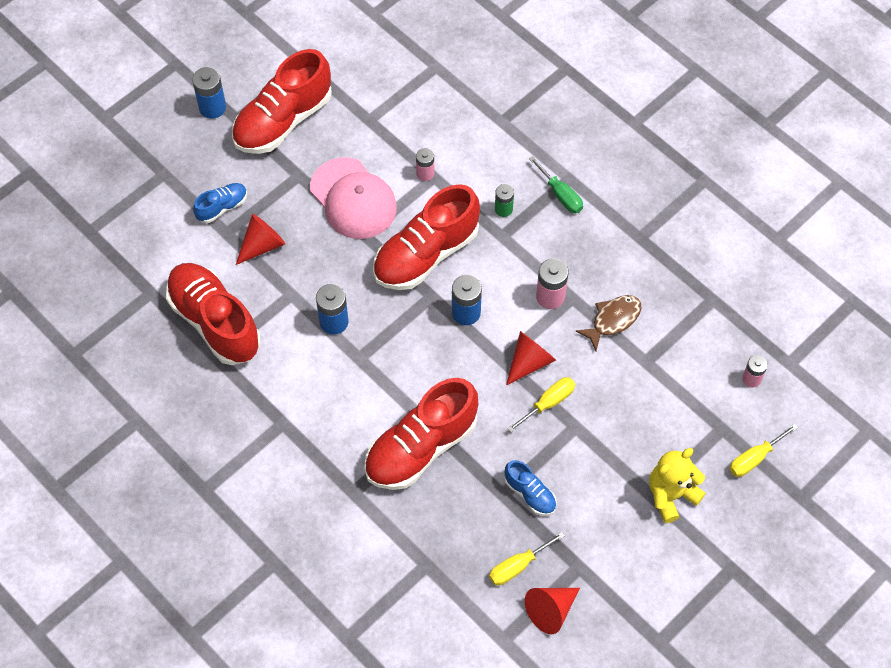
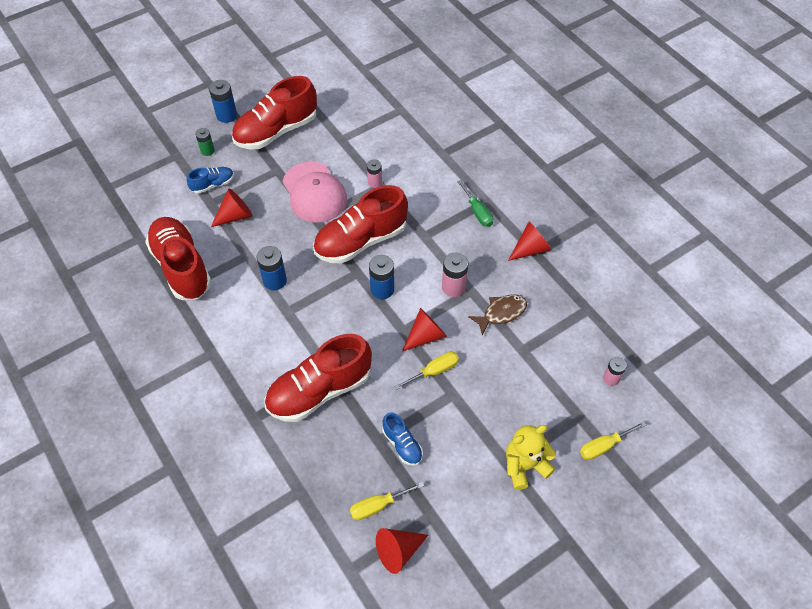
camera: 10 degrees right, 5 degrees down
green battery [495,184,514,217] -> green battery moved to [195,128,215,156]
none -> red cone [508,222,551,261]

